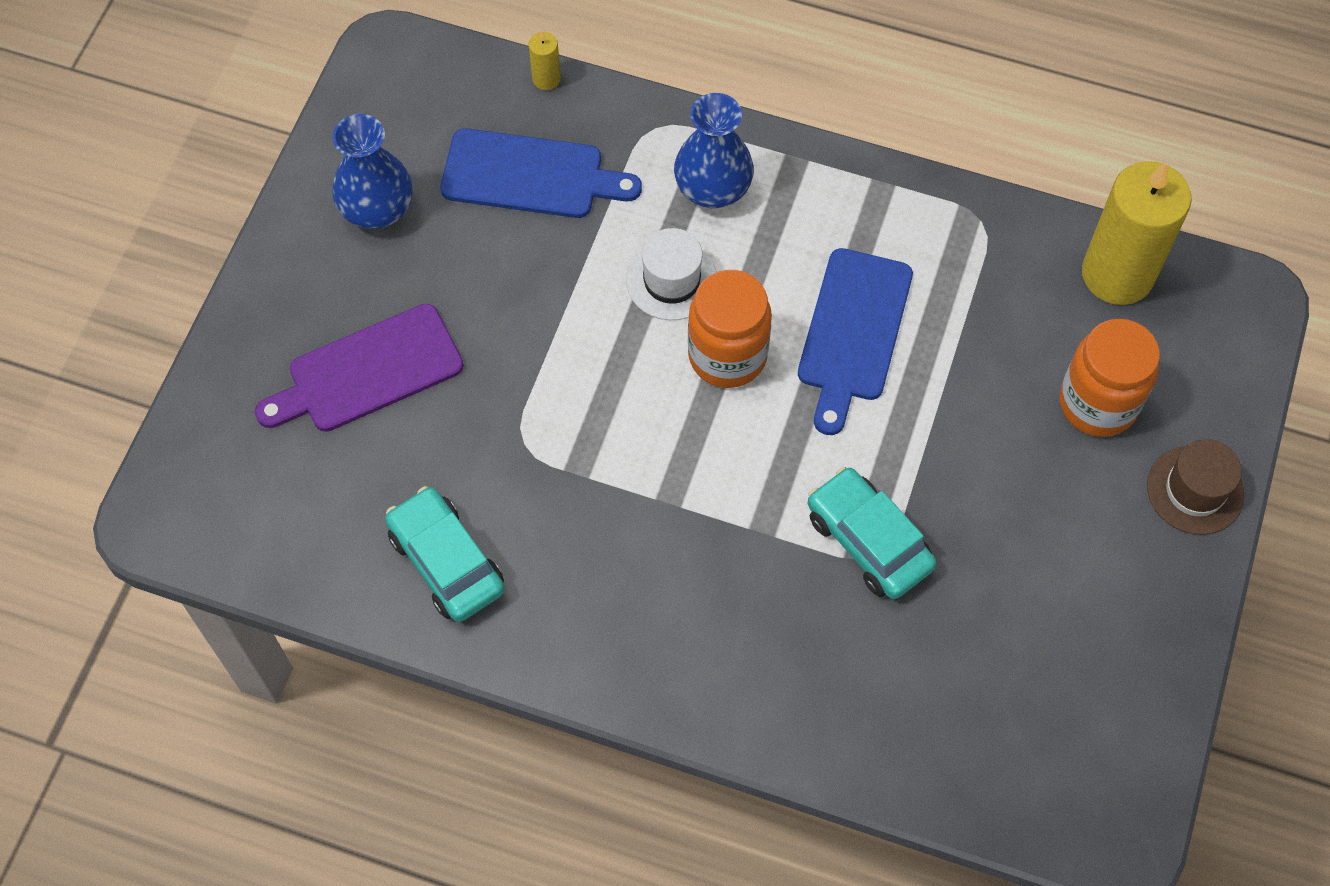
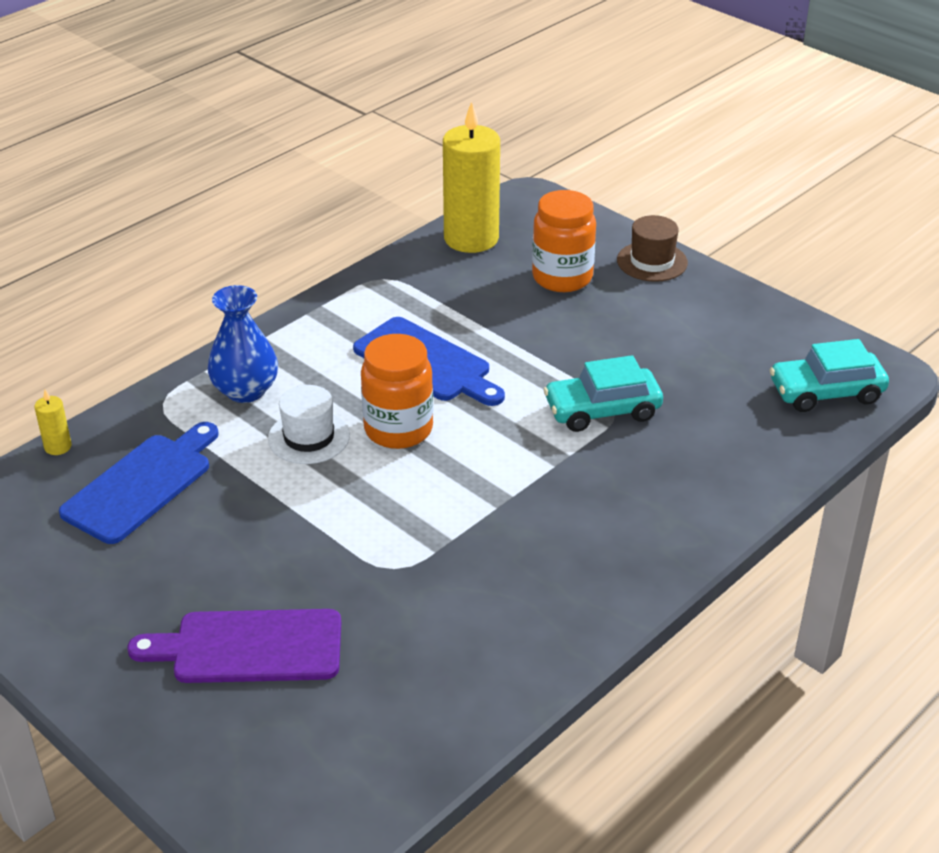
camera: 65 degrees left, 25 degrees down
purple cutting board [255,304,464,432] -> purple cutting board turned 90 degrees clockwise [127,609,341,683]
blue vase [332,114,413,229] -> none
turquoise car [385,486,505,622] -> turquoise car moved to [769,339,889,412]

